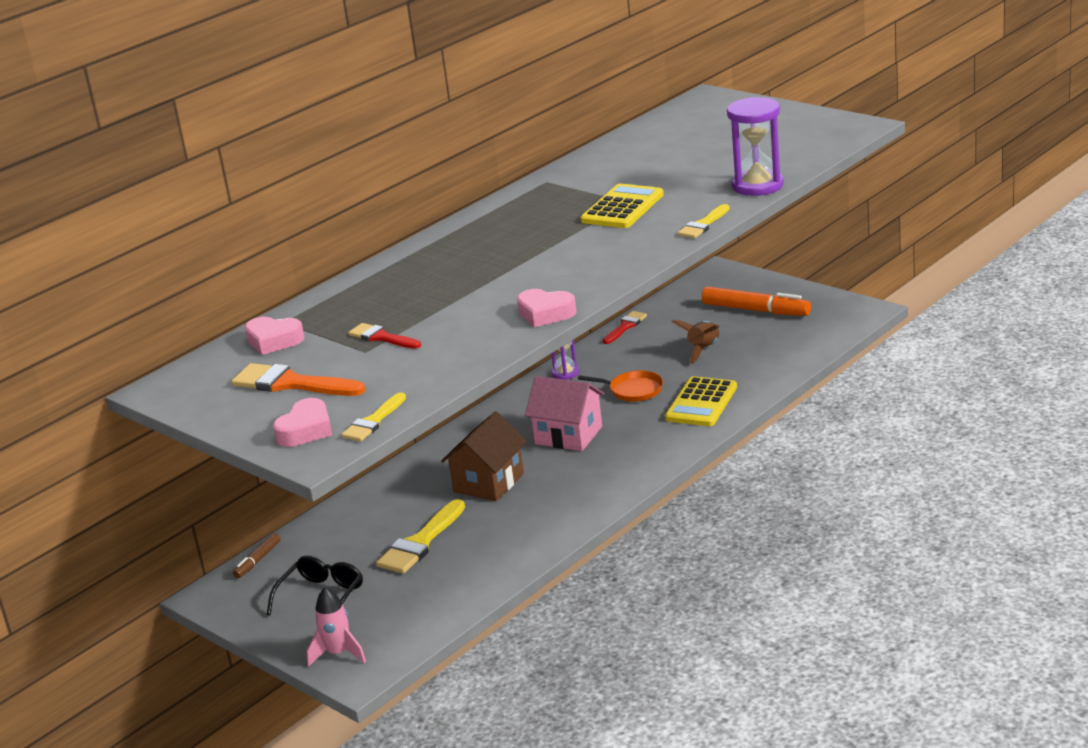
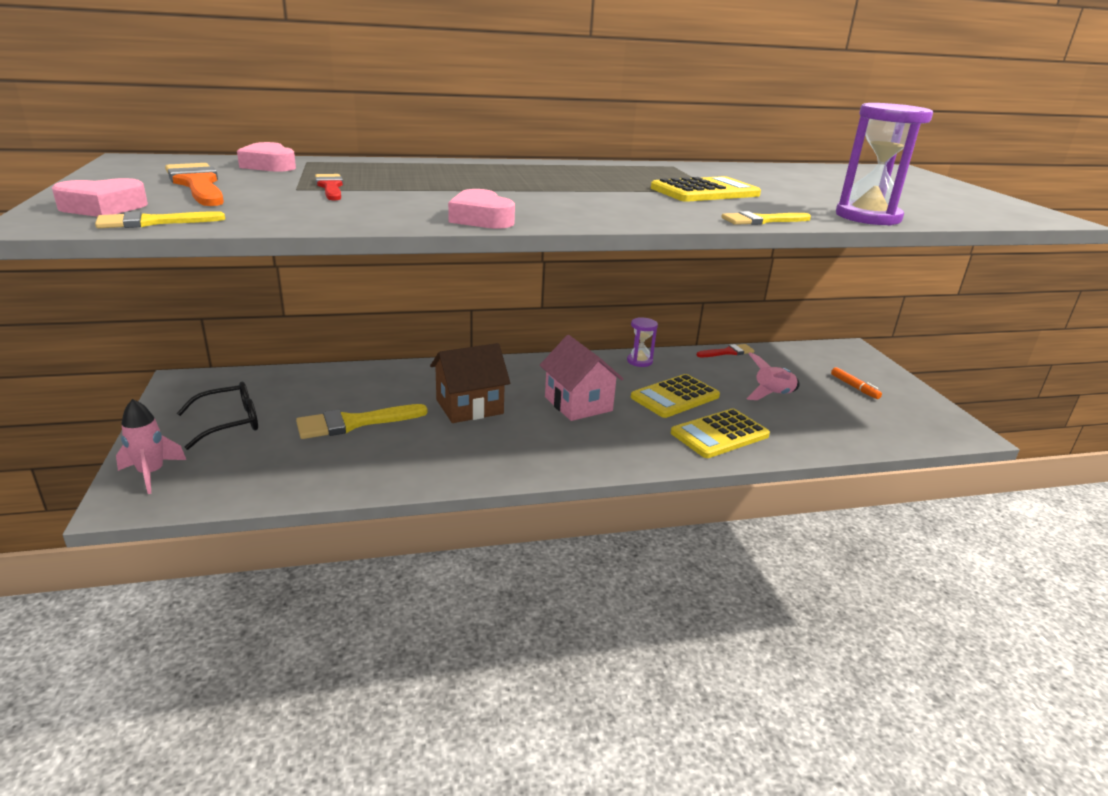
camera: 30 degrees right, 0 degrees up
brown marker [233,533,280,578] -> none
orange pan [578,371,663,402] -> yellow calculator [631,374,720,418]
brown rocket [672,320,720,363] -> pink rocket [746,352,800,400]
orange marker [702,286,811,316] -> orange marker [831,367,882,399], size x0.52

